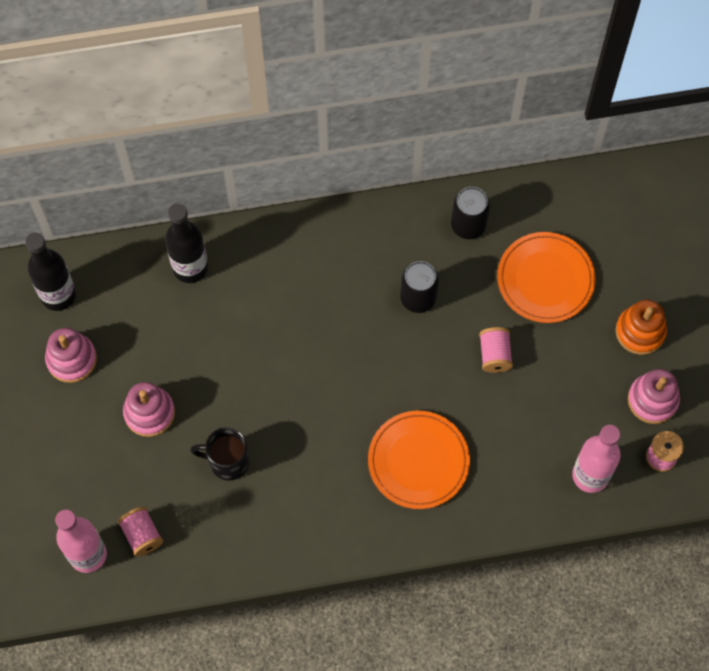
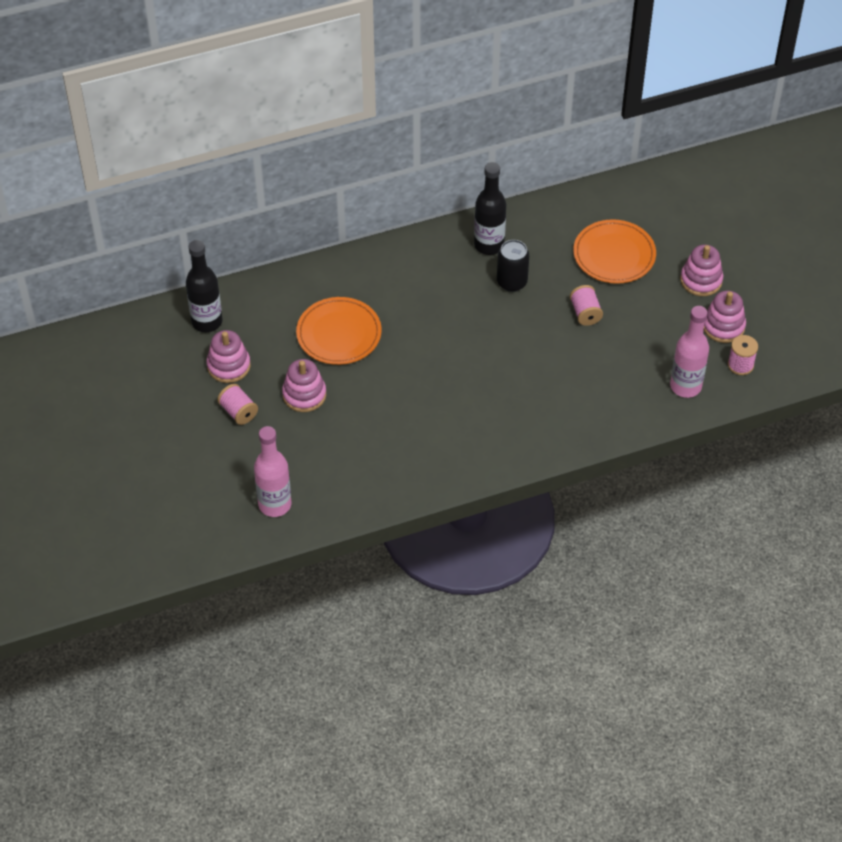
camera: 10 degrees left, 15 degrees down
pink spool [118,507,163,557] -> pink spool moved to [217,384,258,425]
black bottle [165,203,208,283] -> black bottle moved to [474,162,506,255]
black mug [190,427,249,480] -> none
orange plate [368,411,470,509] -> orange plate moved to [296,297,382,365]
black can [451,187,490,239] -> none
orange stacking toy [616,300,667,355] -> pink stacking toy [680,245,723,296]

